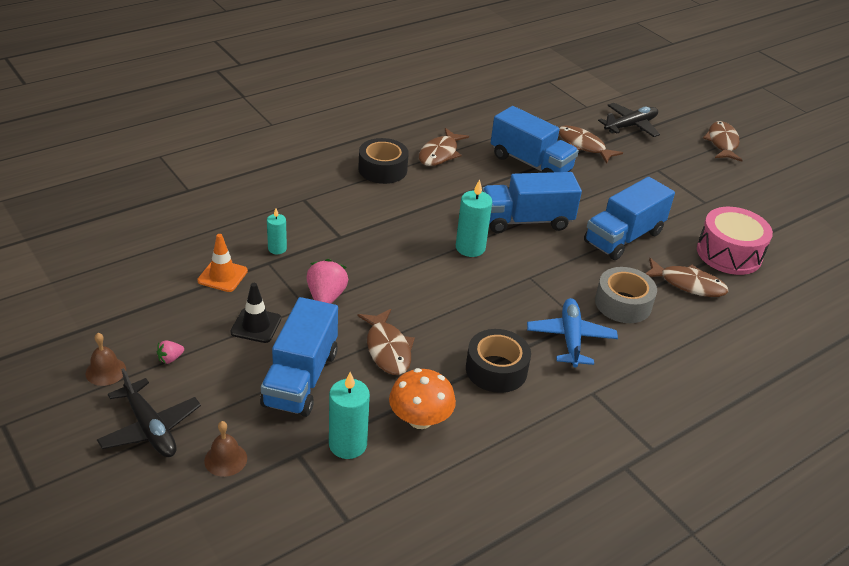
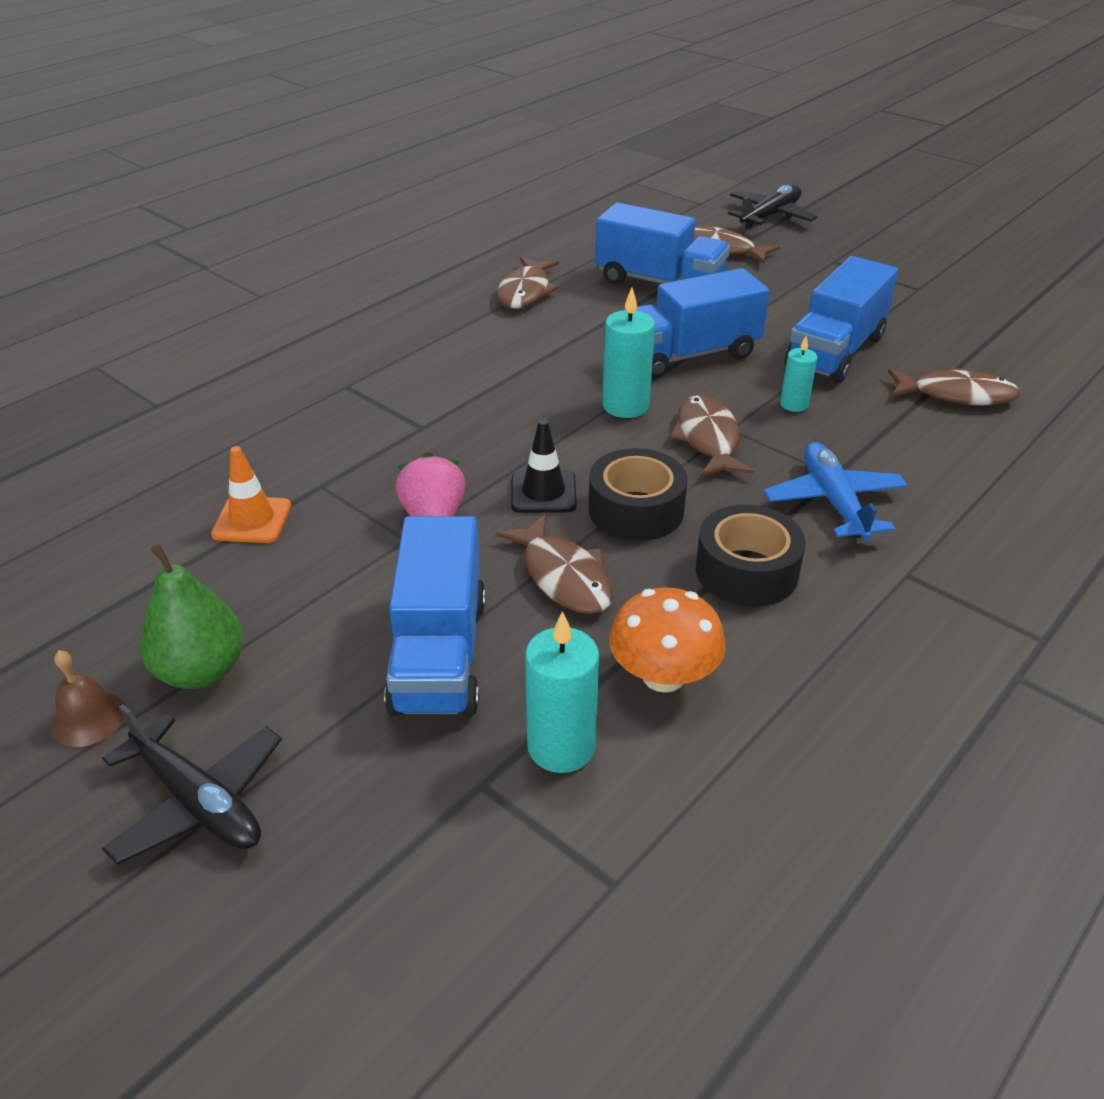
camera: 10 degrees left, 0 degrees up
pink strawberry [157,340,184,364] -> green pear [140,543,244,689]
brown bell [204,421,247,477] -> none
black traffic cone [230,283,281,343] -> black traffic cone moved to [511,419,577,513]
turquoise candle [267,209,287,254] -> turquoise candle moved to [780,336,818,412]
black tape [358,138,409,184] -> black tape moved to [588,448,687,541]
grey tape [595,267,657,323] -> none
pink drum [697,207,773,275] -> none
brown fish [703,121,743,162] -> brown fish moved to [669,395,754,477]

